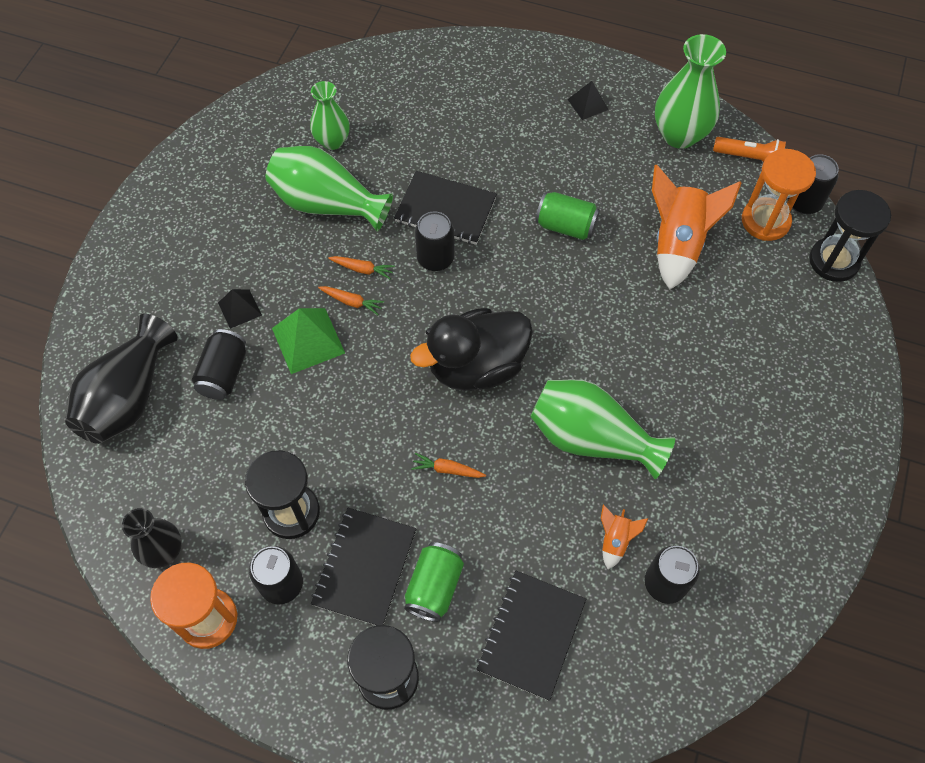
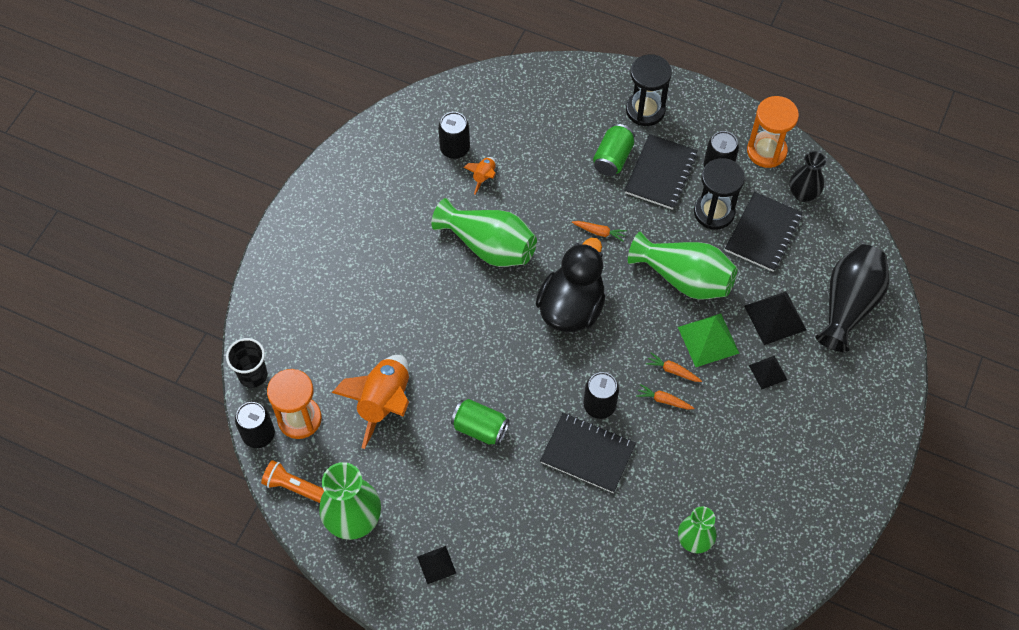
camera: 175 degrees left, 0 degrees up
black can [192,329,246,400] -> black pyramid [744,291,806,345]
green vase [265,146,393,232] -> green vase moved to [628,231,737,300]
black duck [410,308,533,391] -> black duck turned 45 degrees counterclockwise [536,238,606,332]
black notebook [476,571,586,701] -> black notebook moved to [725,192,803,272]
black hourglass [809,190,891,282] -> black cup [226,338,267,388]

